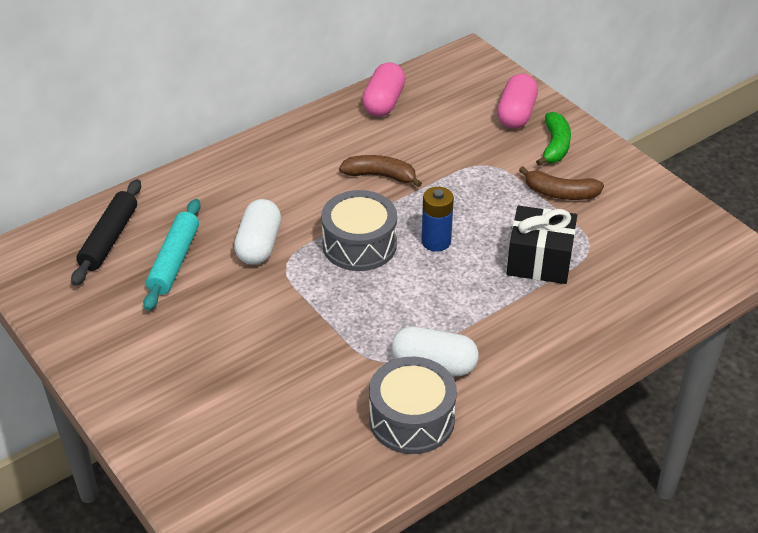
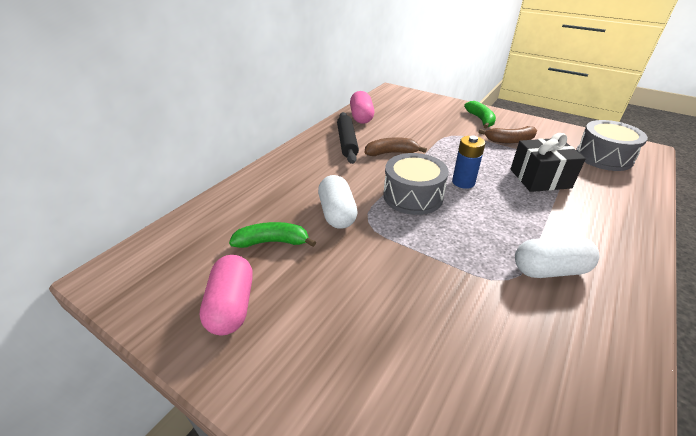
camera: 20 degrees left, 5 degrees down
black rolling pin [71,179,141,286] -> black rolling pin moved to [337,112,359,164]
turquoise rolling pin [143,199,201,311] -> green banana [229,222,316,248]
grey drum [369,357,457,454] -> grey drum moved to [576,120,648,171]
pink capsule [497,74,538,129] -> pink capsule moved to [199,255,253,335]

